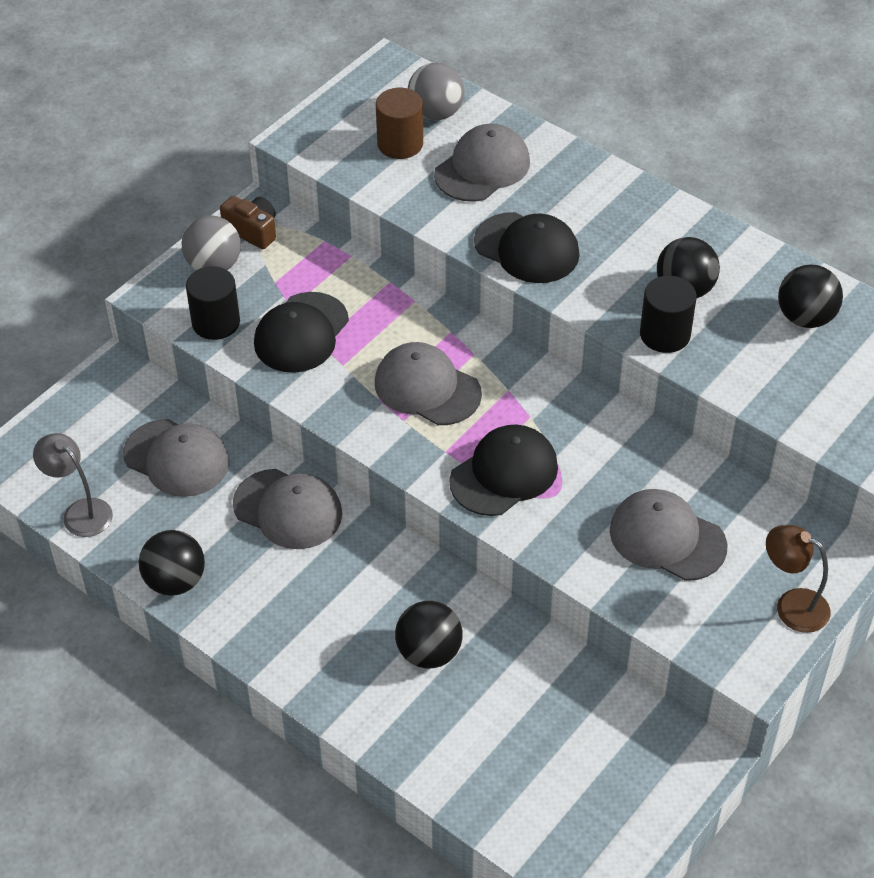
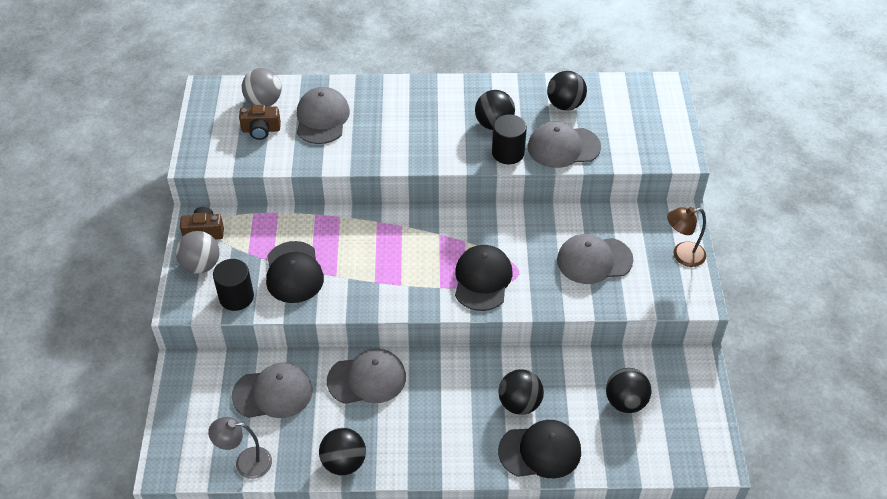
camera: 40 degrees left, 0 degrees up
grey cap [375,342,482,425] -> grey cap moved to [528,121,601,168]
brown cylinder [376,88,423,159] -> brown camera [239,105,281,140]
black cap [474,212,580,283] -> black cap moved to [498,420,581,478]
none -> black ball [606,368,652,413]

